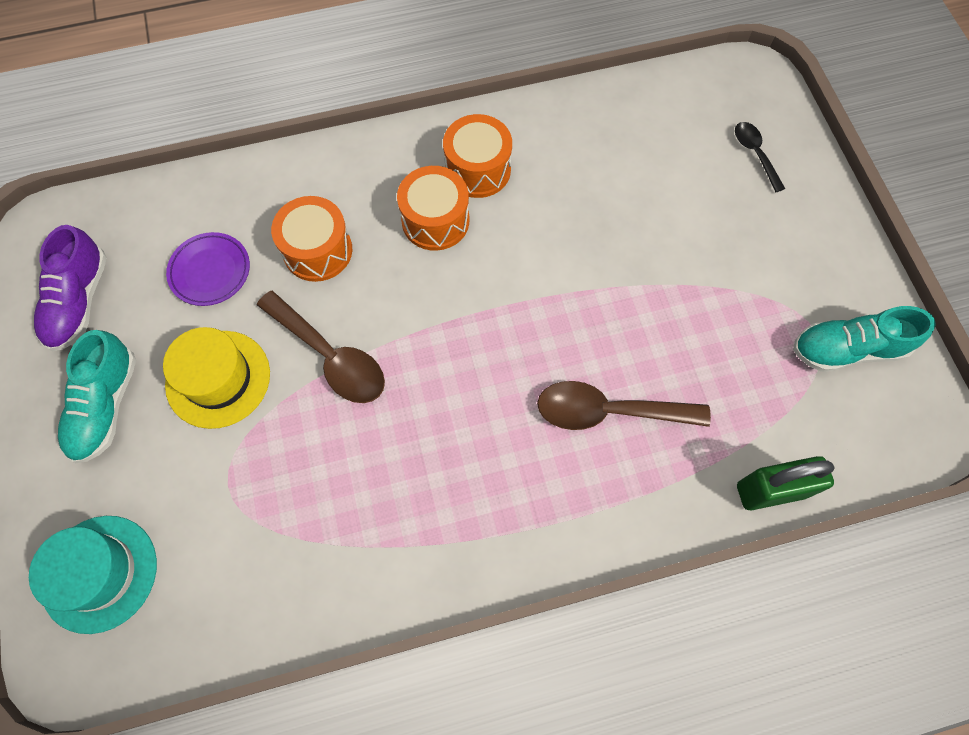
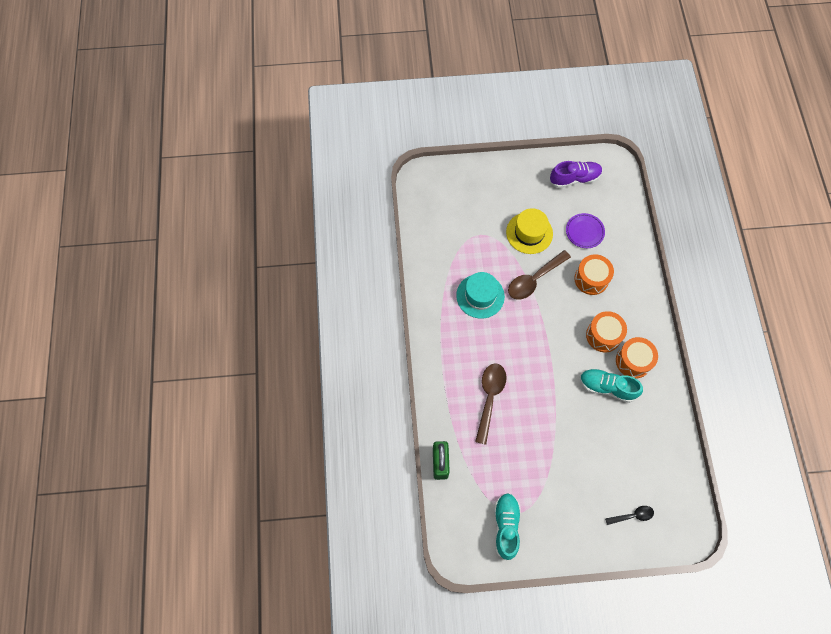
camera: 100 degrees right, 0 degrees up
turquoise hat [29,516,157,634] -> turquoise hat moved to [456,272,505,319]
purple shoe [34,225,107,351] -> purple shoe turned 150 degrees clockwise [550,161,602,188]
turquoise shoe [58,330,136,463] -> turquoise shoe moved to [580,368,643,403]

